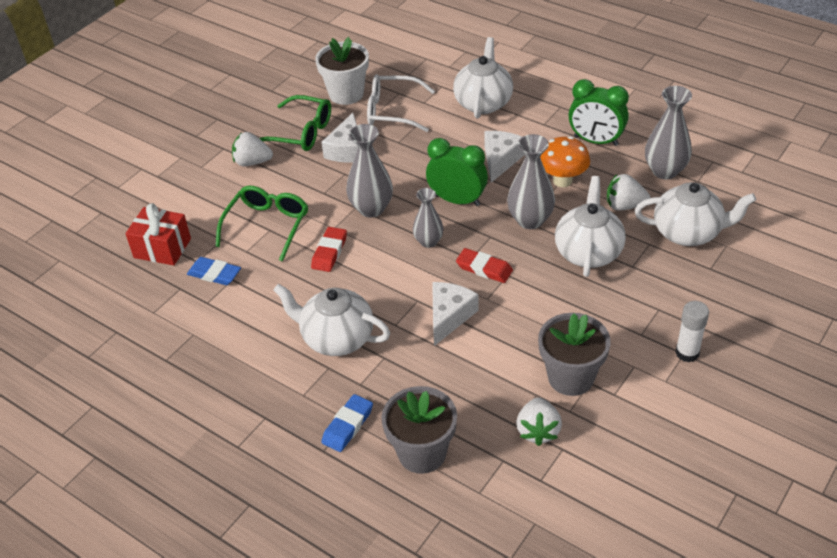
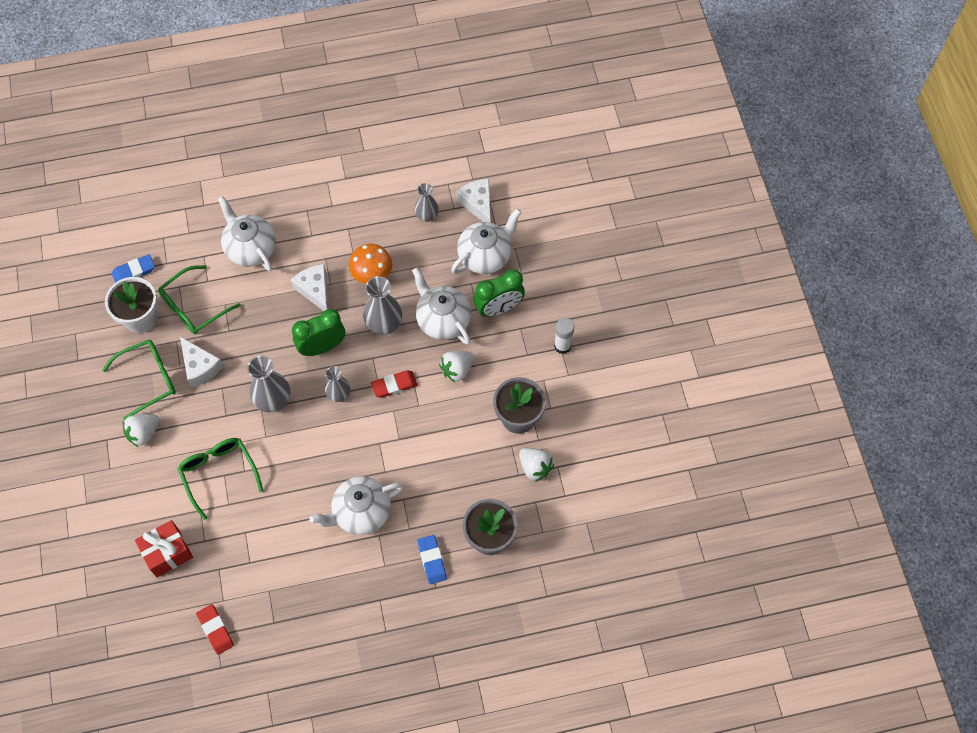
camera: 50 degrees left, 20 degrees up
blue eraser [187,257,241,285] -> blue eraser moved to [112,254,155,283]
red eraser [311,227,347,272] -> red eraser moved to [196,604,234,655]
white glasses [367,74,435,132] -> green glasses [158,265,241,334]
white cheese [432,282,479,346] -> white cheese moved to [456,179,491,223]
green clock [569,79,629,146] -> green clock moved to [473,269,525,317]
white strawberry [607,174,650,211] -> white strawberry moved to [439,351,474,382]
grey vase [645,86,692,180] -> grey vase [415,183,439,222], size x0.64

